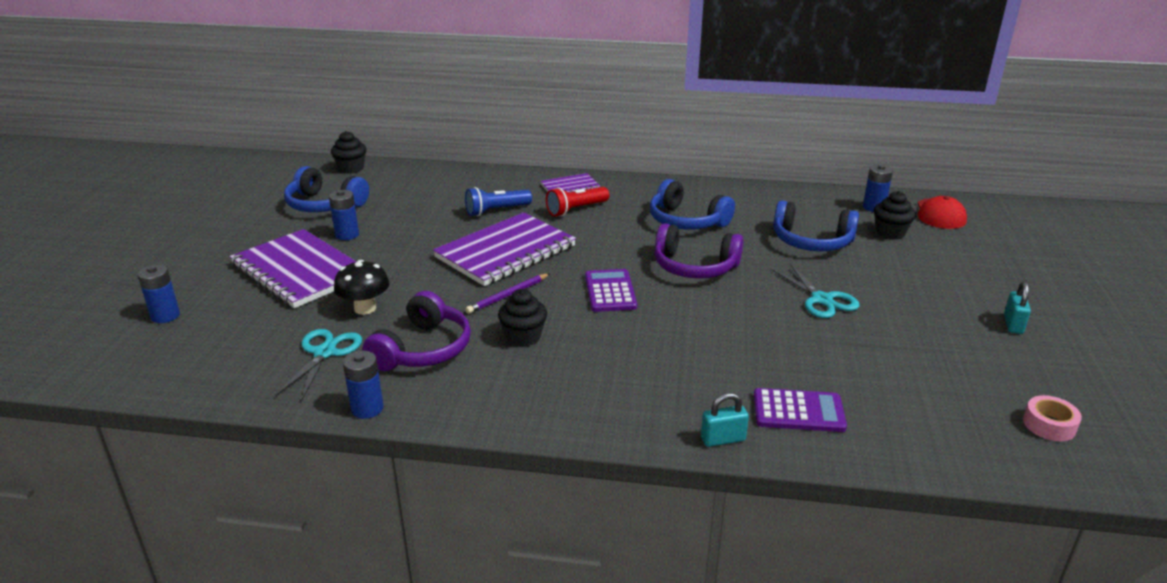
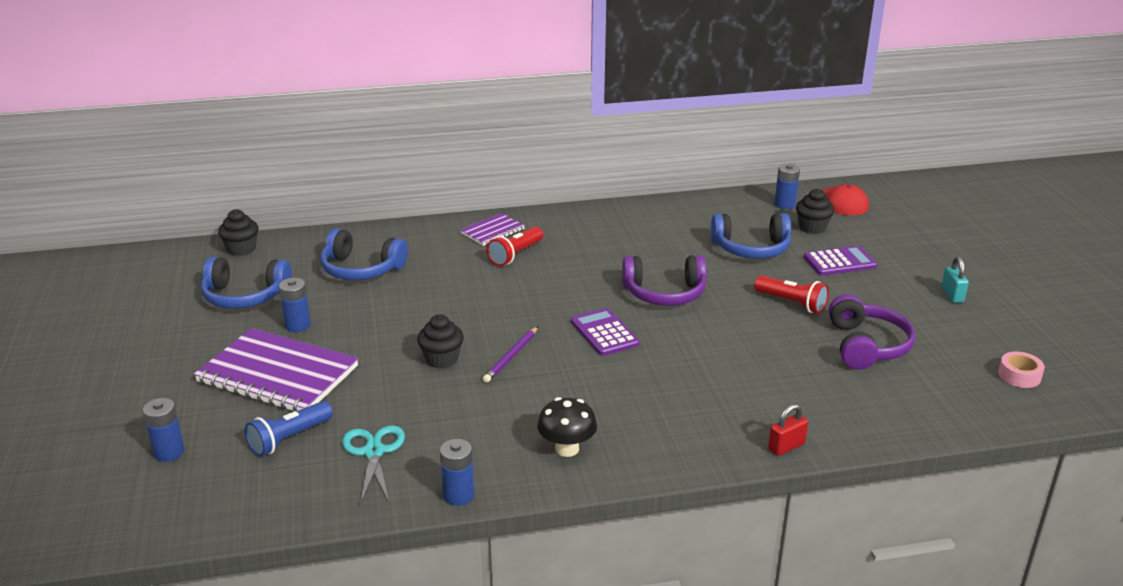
camera: 20 degrees left, 0 degrees up
black mushroom [334,260,389,315] -> black mushroom moved to [537,397,597,457]
purple headphones [363,291,471,371] -> purple headphones moved to [829,294,915,370]
purple notebook [433,212,576,286] -> none
blue flashlight [465,187,532,216] -> blue flashlight moved to [245,401,333,457]
black cupcake [498,289,547,347] -> black cupcake moved to [417,314,464,369]
blue headphones [650,179,735,230] -> blue headphones moved to [320,228,408,280]
turquoise padlock [701,393,749,447] -> red padlock [768,404,808,456]
purple calculator [754,388,847,432] -> purple calculator moved to [804,246,877,275]
turquoise scissors [771,264,860,318] -> red flashlight [754,275,829,314]

